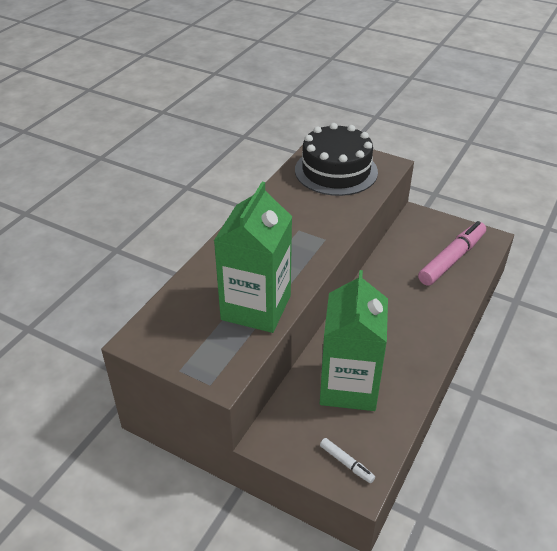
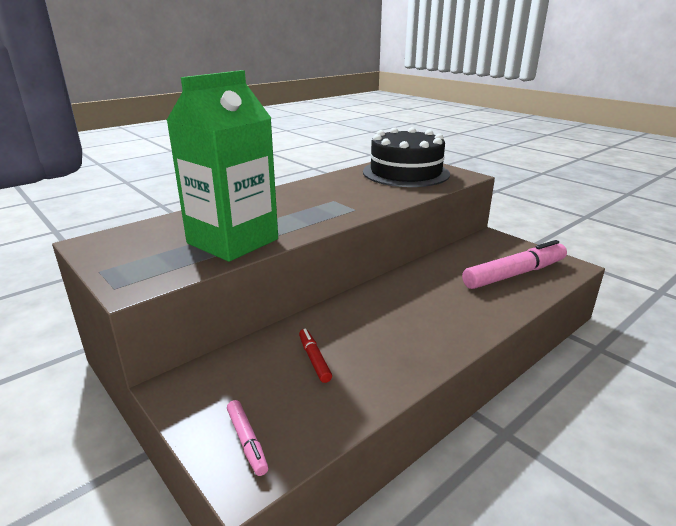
camera: 20 degrees right, 15 degrees down
green carton [320,270,388,411] -> red marker [299,329,332,383]
white marker [320,438,375,483] -> pink marker [227,400,268,476]

